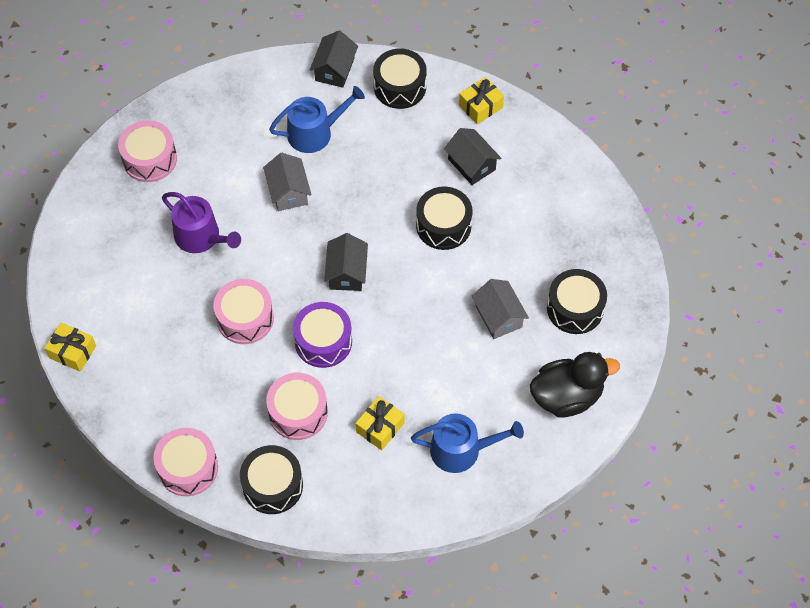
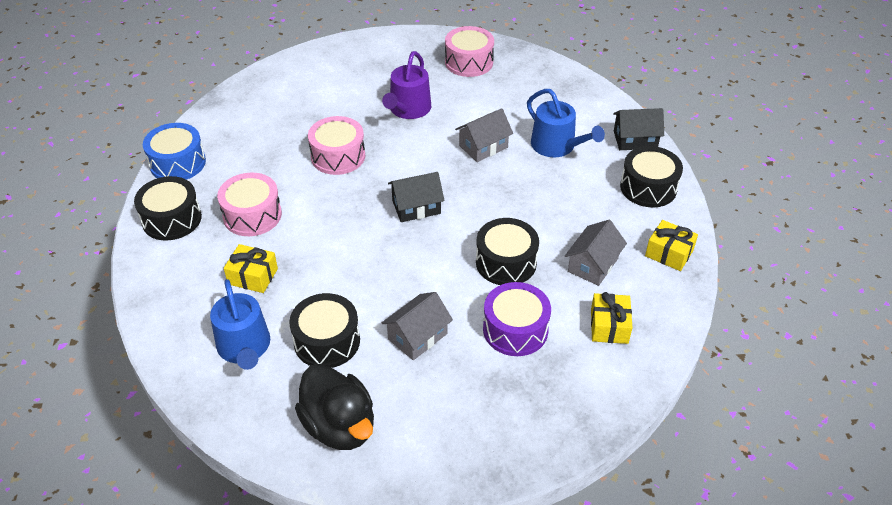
camera: 70 degrees right, 15 degrees down
yellow gift [45,322,96,372] -> yellow gift moved to [591,292,633,344]
pink drum [153,428,218,496] -> blue drum [143,123,206,180]
purple drum [293,302,352,368] -> purple drum moved to [483,282,551,356]
black house [444,128,501,185] -> grey house [565,220,627,286]
black drum [547,269,607,334] -> black drum moved to [289,293,360,368]

